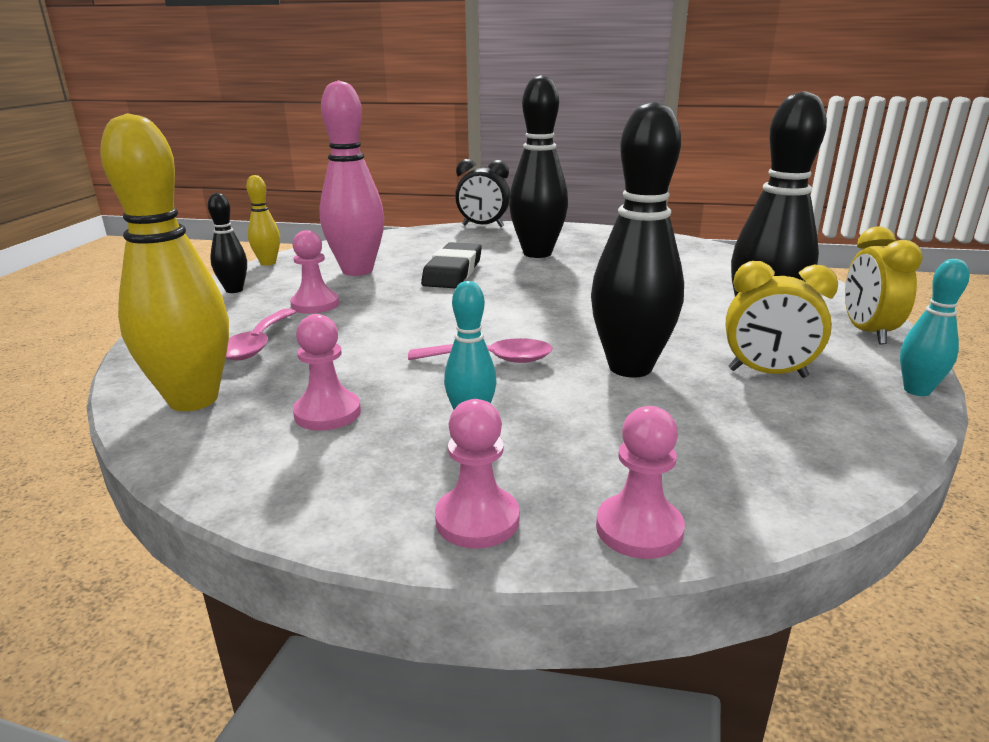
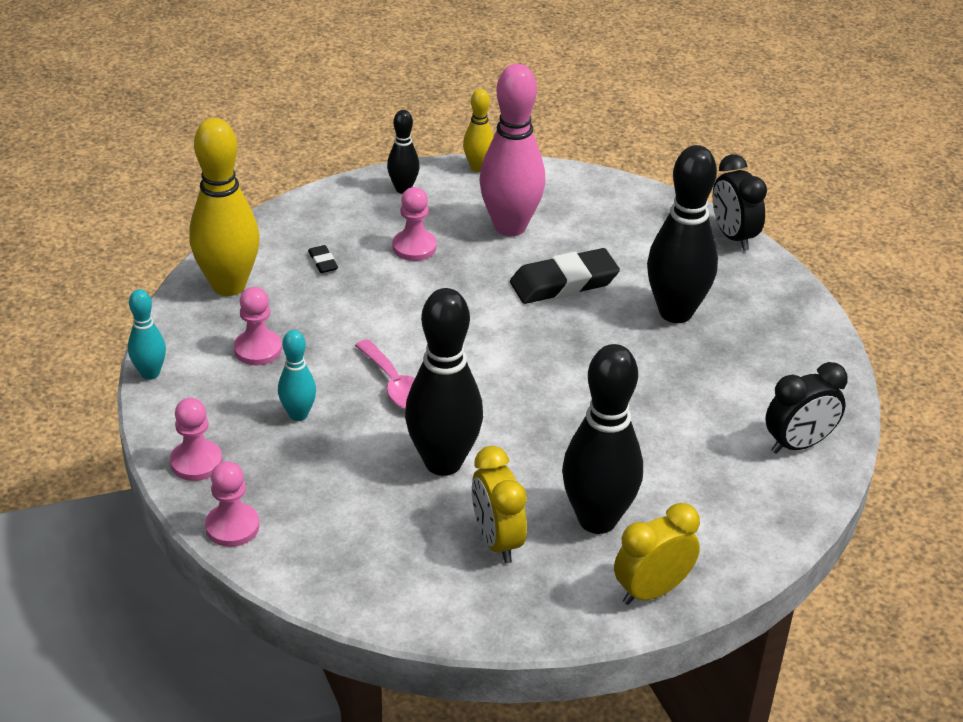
camera: 55 degrees right, 15 degrees up
pink spoon [226,309,296,360] -> black eraser [308,245,338,273]
turquoise bowling pin [900,259,970,396] -> turquoise bowling pin moved to [128,289,166,380]
none -> black clock [765,362,848,454]

